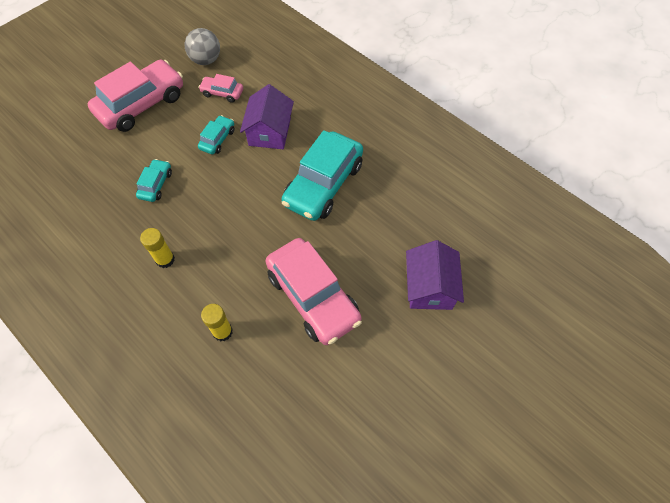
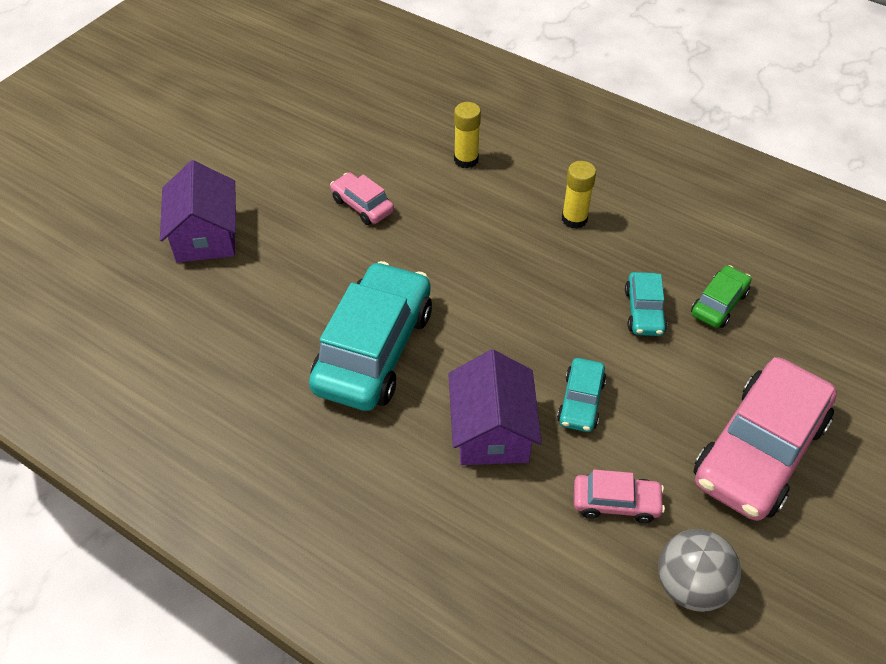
camera: 170 degrees right, 10 degrees down
pink car [266,238,362,345] -> pink car [330,172,394,225], size x0.47
none -> green car [691,265,751,328]

